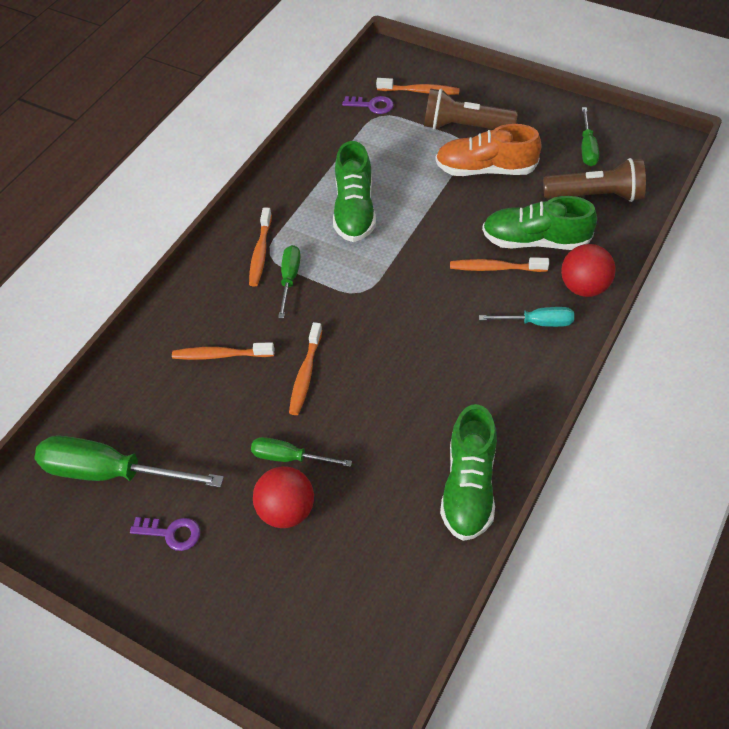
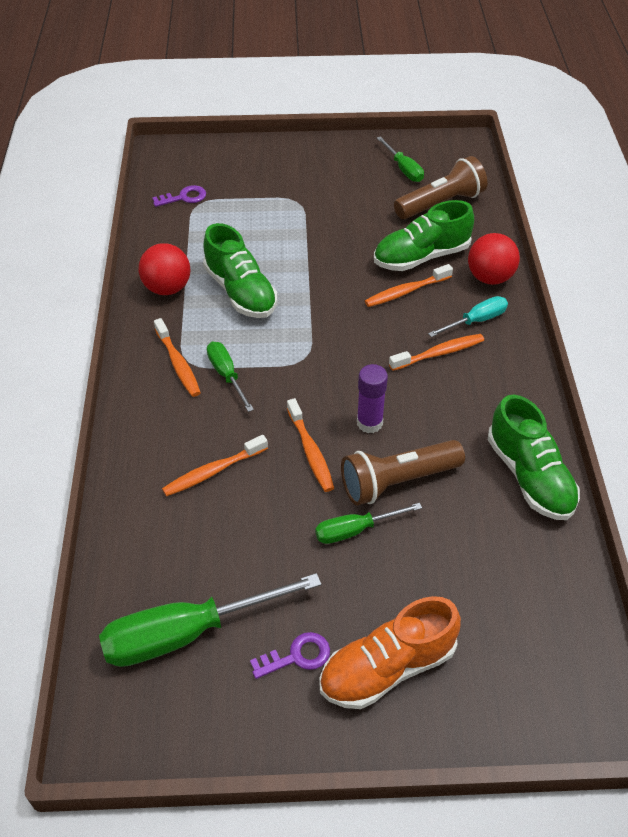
camera: 35 degrees left, 5 degrees down
red ball [253,466,314,528] -> red ball moved to [139,243,190,295]
orange toothbrush [376,78,460,95] -> orange toothbrush moved to [389,334,484,371]
brown flashlight [424,89,518,130] -> brown flashlight moved to [341,440,465,505]
orange shoe [435,124,542,176] -> orange shoe moved to [319,596,461,709]
none -> purple glue stick [357,364,388,433]

